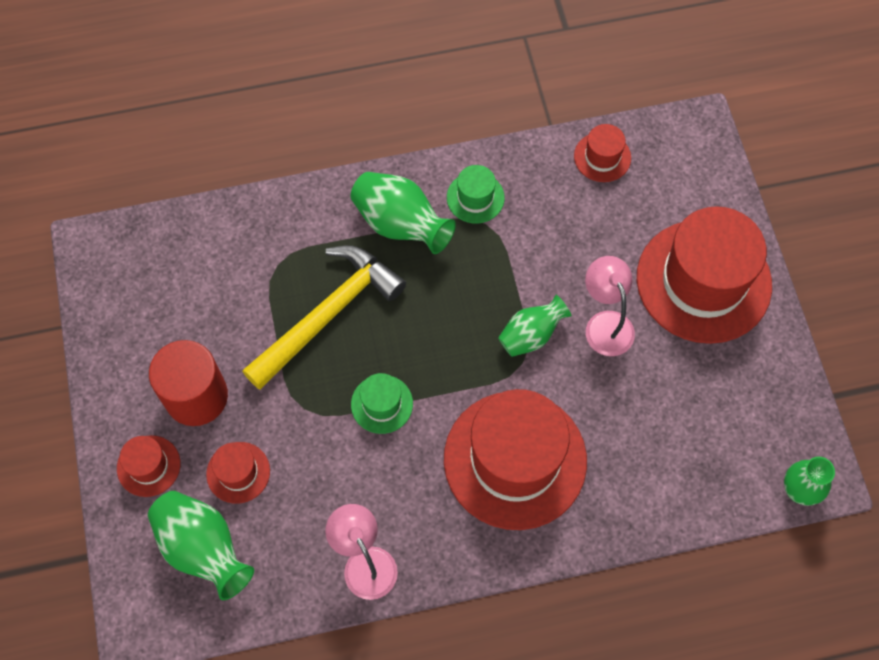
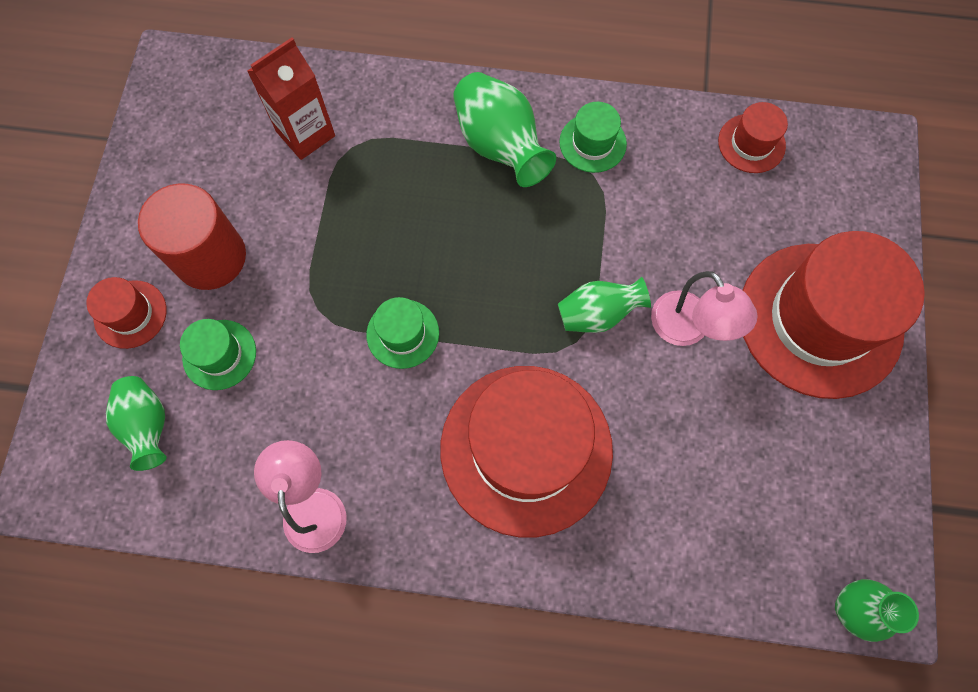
camera: 20 degrees right, 5 degrees up
green vase [148,491,254,600] -> green vase [106,376,167,471], size x0.66
red hat [206,442,270,504] -> green hat [180,319,256,390]
yellow hammer [242,245,406,390] -> none
pink lamp [585,256,635,356] -> pink lamp turned 150 degrees clockwise [651,271,757,346]
none -> red carton [247,38,335,160]

